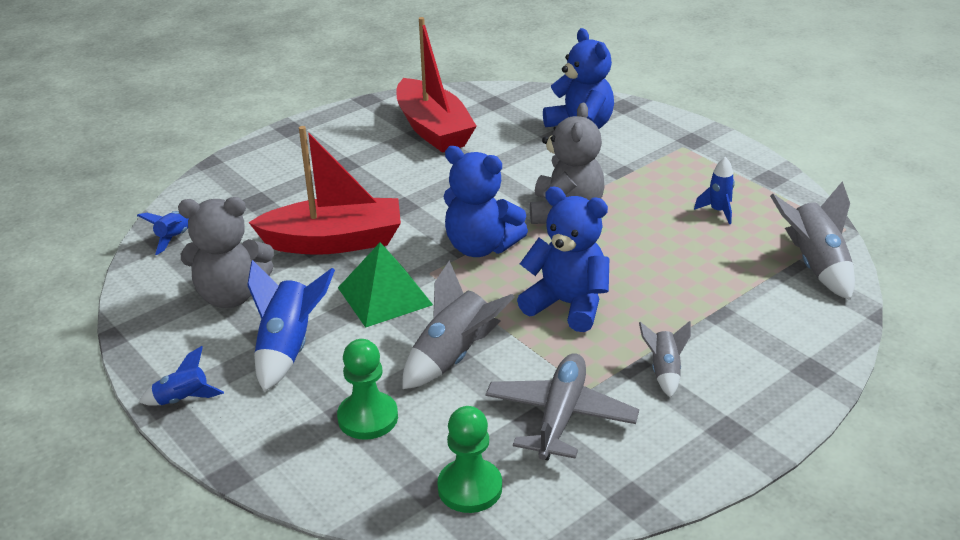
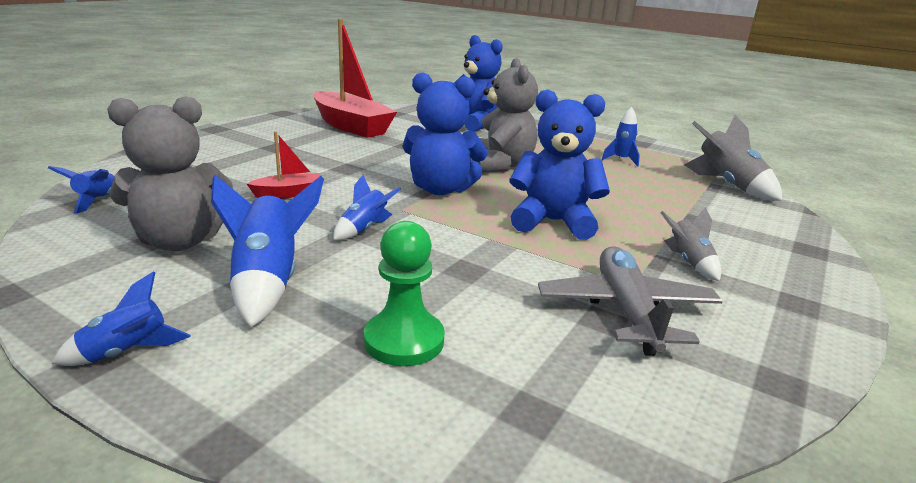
camera: 20 degrees left, 10 degrees down
red boat [249,126,401,255] -> red boat [247,131,321,199], size x0.47
green pyramid [338,242,433,328] -> blue rocket [333,175,401,240]
grey rocket [403,260,514,389] -> none
green pawn [437,406,502,513] -> none

